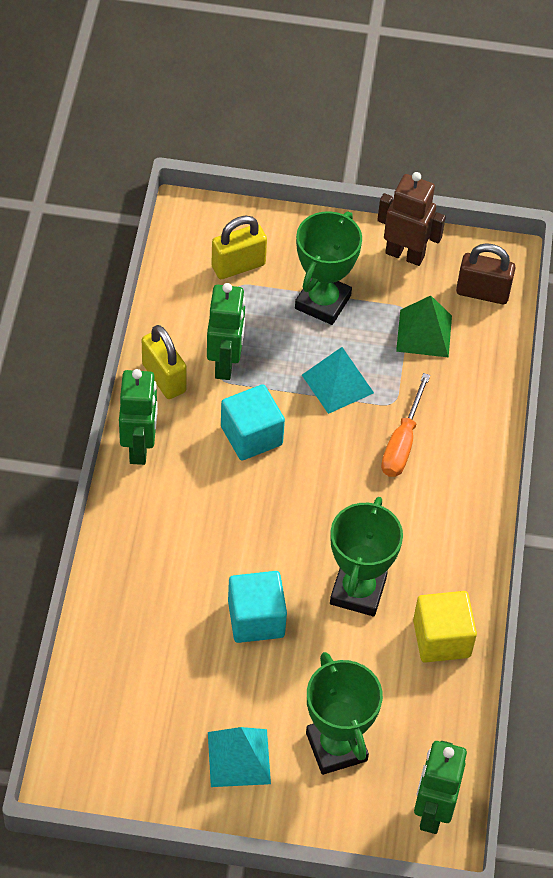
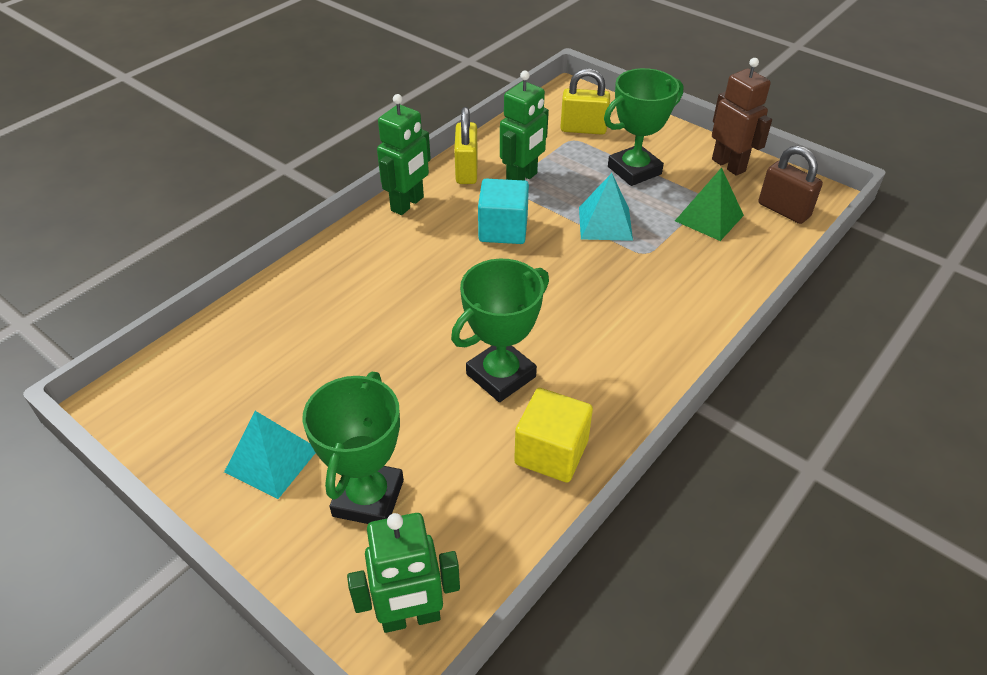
camera: 35 degrees right, 10 degrees down
turquoise cube [228,571,287,643] -> none
orange screwdriver [381,373,430,477] -> none
green robot [414,741,467,834] -> green robot turned 150 degrees counterclockwise [347,513,460,633]

